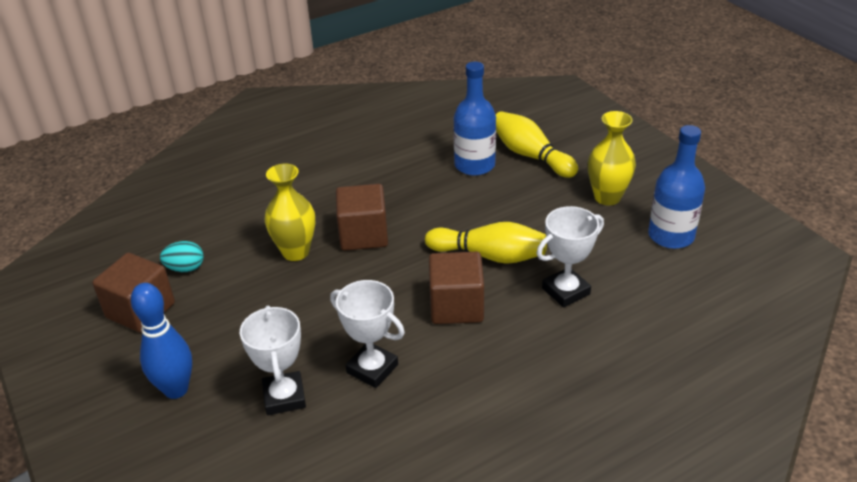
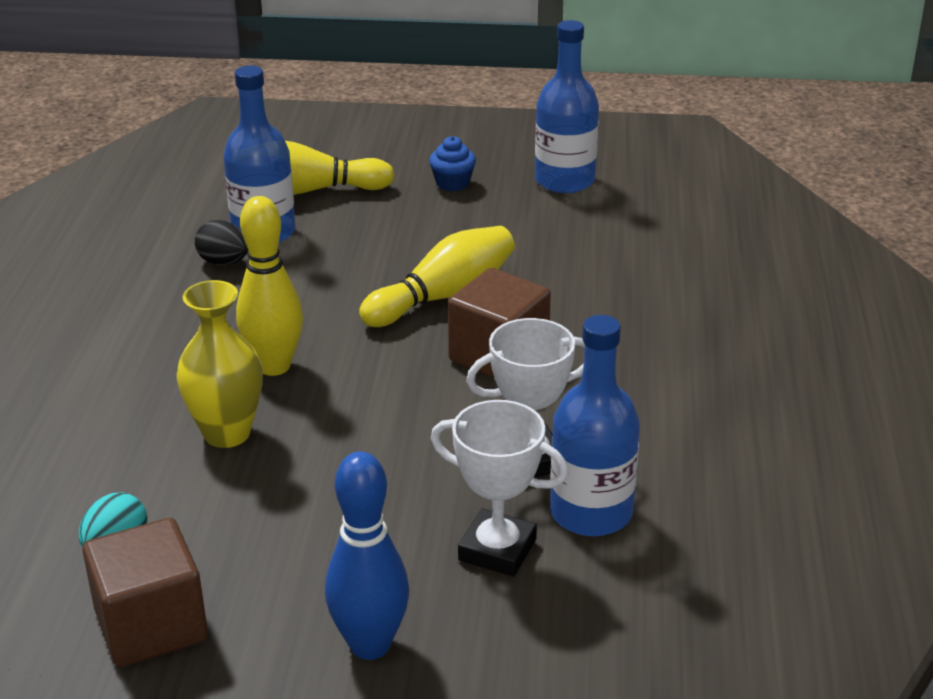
camera: 55 degrees left, 5 degrees down
brown cube [336,184,388,251] -> yellow bowling pin [236,196,303,376]
white trophy [537,206,604,308] -> none
yellow vase [588,111,636,205] -> blue cupcake [429,136,476,191]
none -> black egg [195,220,248,265]
none -> blue bottle [550,315,640,536]

